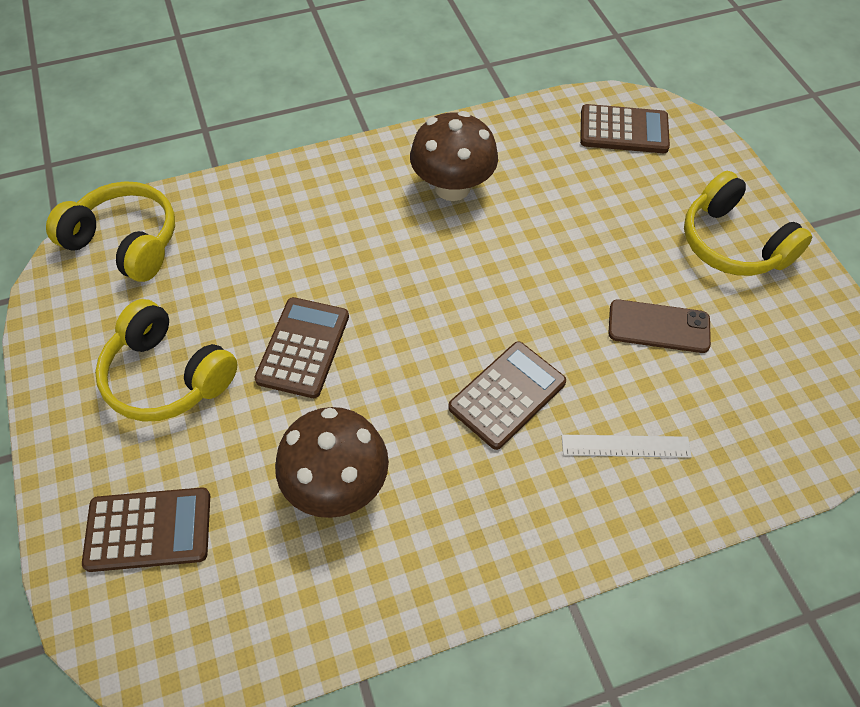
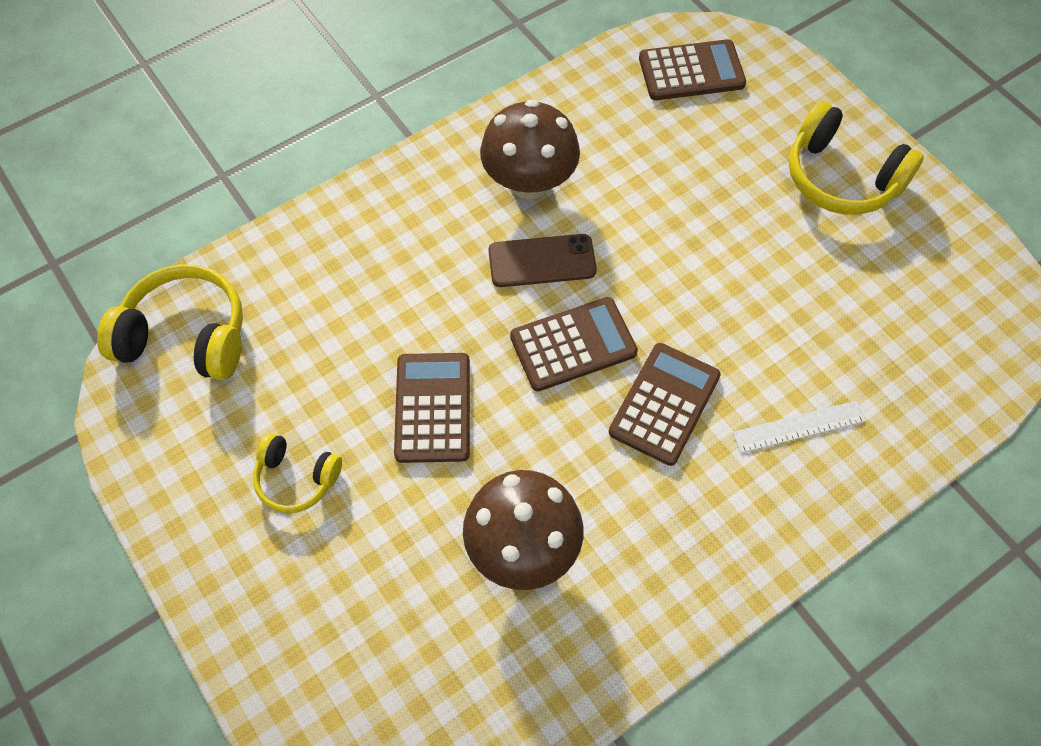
camera: 15 degrees left, 5 degrees up
brown calculator [82,487,210,572] -> brown calculator moved to [510,297,638,391]
yellow headphones [95,299,238,422] -> yellow headphones [253,433,342,513], size x0.59
brown phone [608,299,711,353] -> brown phone moved to [488,234,597,287]

